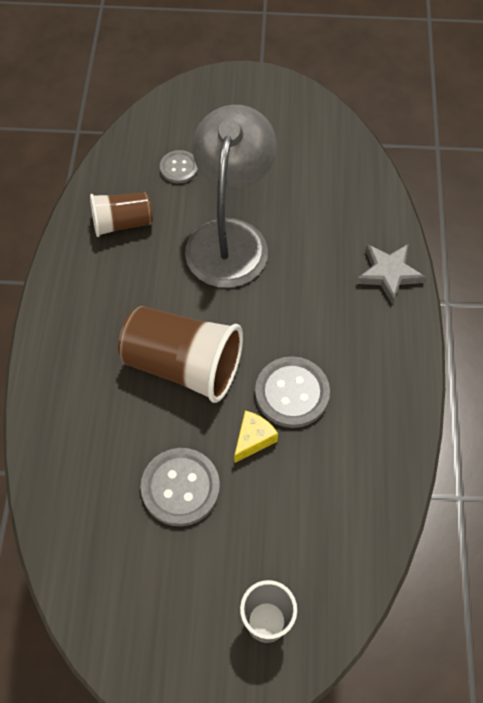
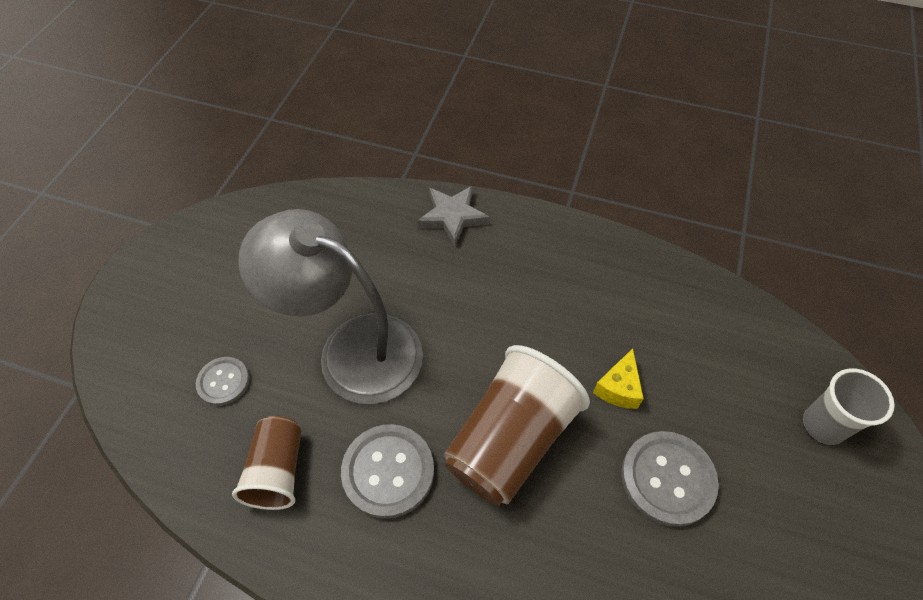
camera: 75 degrees left, 5 degrees down
yellow cheese [234,410,278,463] -> yellow cheese turned 120 degrees counterclockwise [593,348,644,409]
grey button [255,356,330,428] -> grey button moved to [341,424,434,519]

